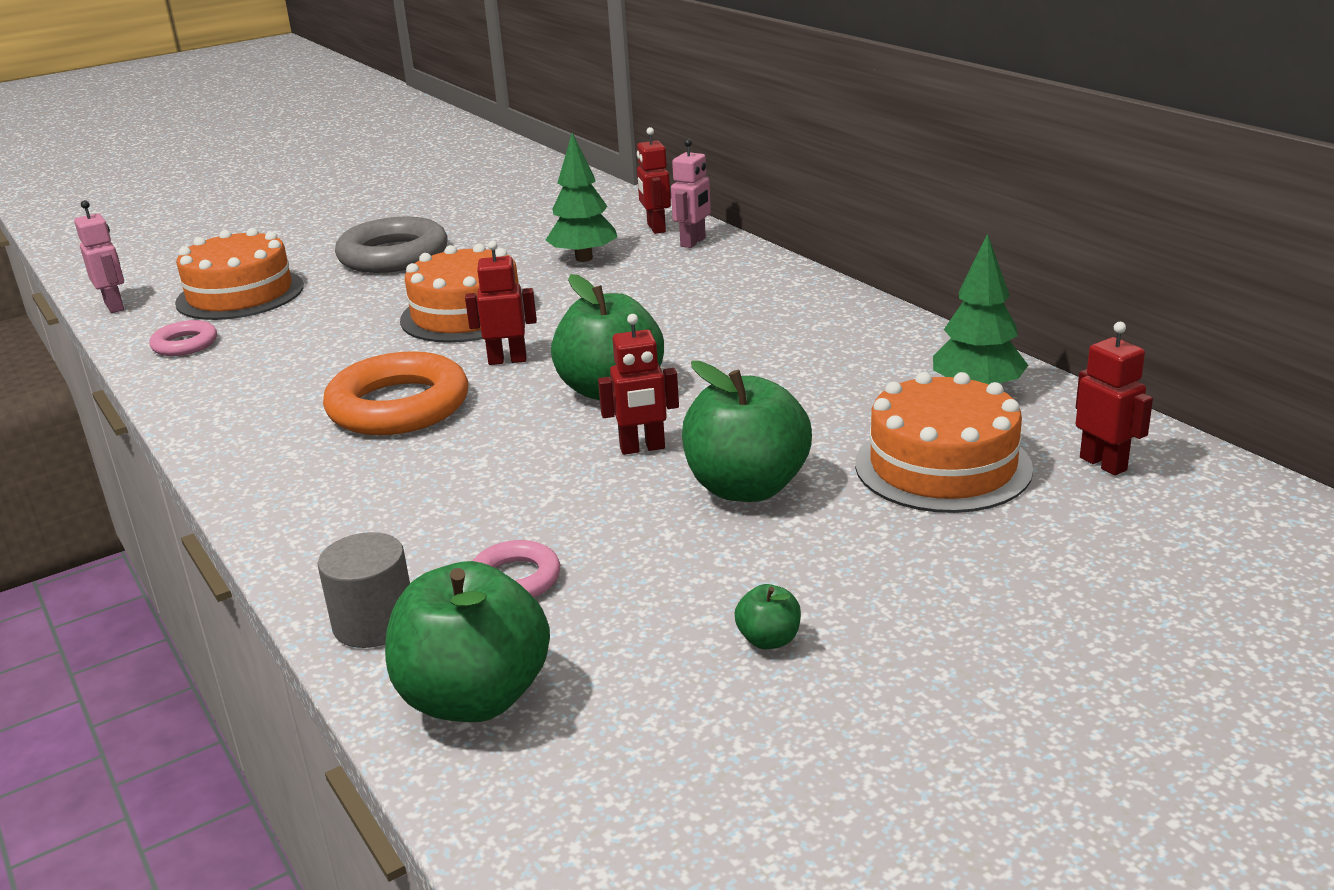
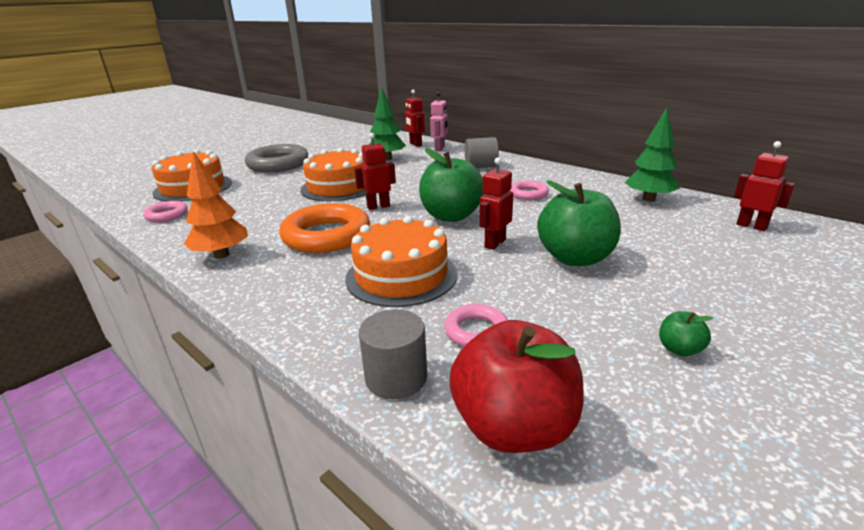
camera: 15 degrees left, 0 degrees up
pink robot [74,200,124,313] -> none
green apple [385,561,550,722] -> red apple [450,320,584,453]
red robot [598,314,679,455] -> red robot turned 150 degrees clockwise [479,157,513,250]
orange cake [855,372,1033,513] -> orange cake moved to [345,216,457,307]
none -> orange tree [184,151,248,259]
none -> grey cylinder [465,137,499,168]
none -> pink ring [510,181,549,200]

